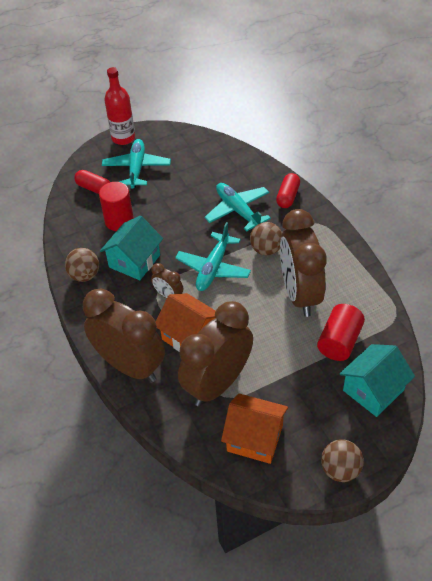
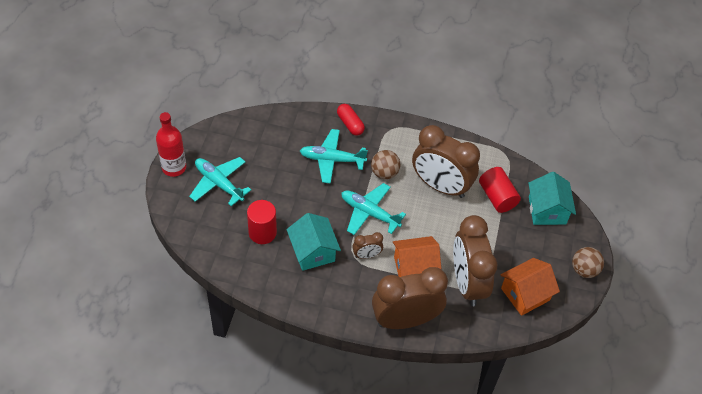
camera: 55 degrees left, 5 degrees up
brown ball [65,248,99,282] -> none
red capsule [74,170,110,194] -> none
turquoise plane [175,222,251,291] -> turquoise plane turned 150 degrees clockwise [342,183,406,235]

